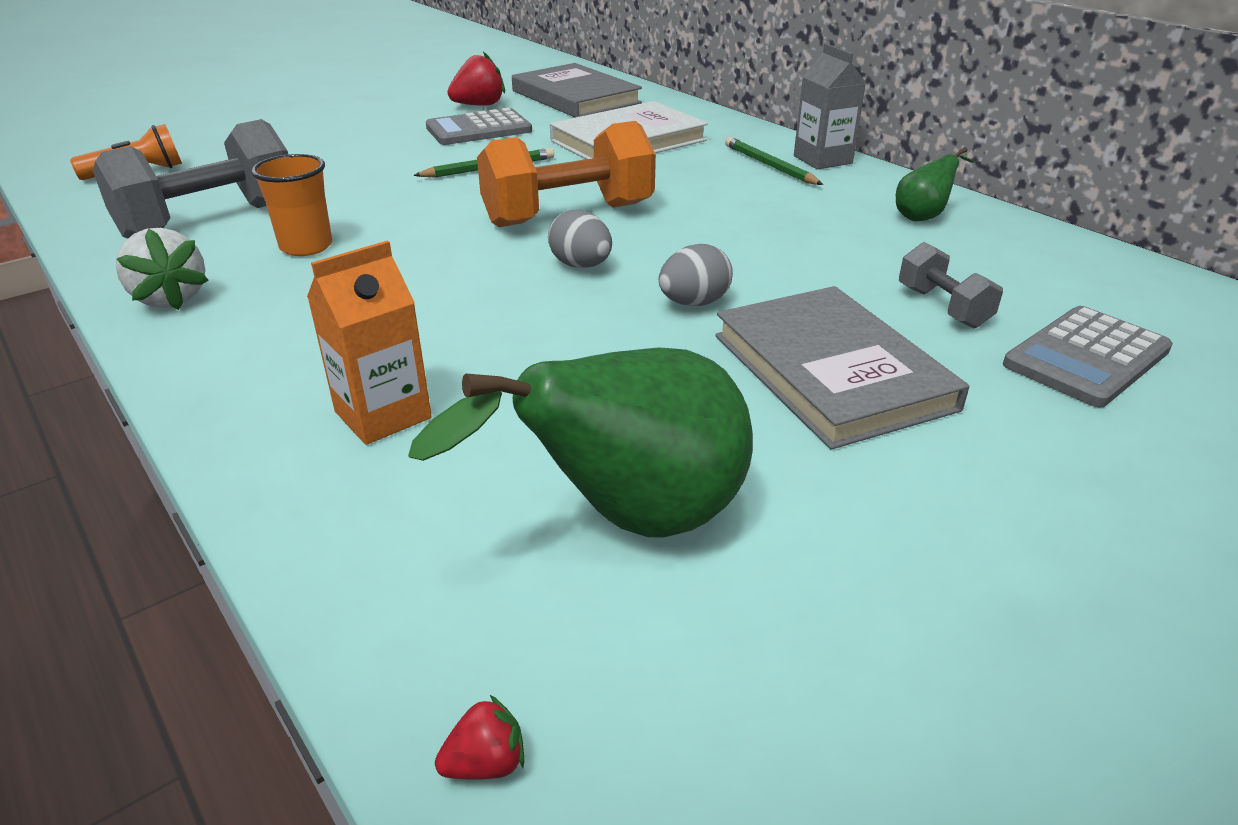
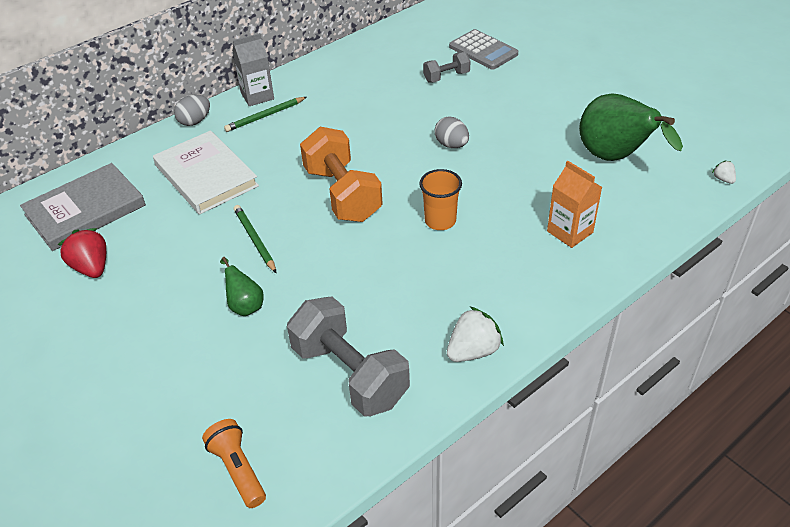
camera: 90 degrees left, 10 degrees up
orange cup [251,154,332,256] -> orange cup moved to [419,169,462,230]
grey calculator [426,108,532,145] -> none
red strawberry [435,695,524,780] -> white strawberry [712,160,736,184]
grey egg [548,210,612,268] -> grey egg moved to [174,95,210,126]
grey book [715,286,969,449] -> none
green pear [896,147,975,221] -> green pear moved to [220,257,264,316]

